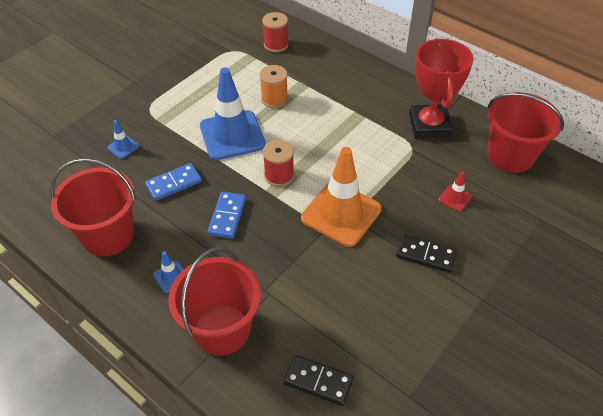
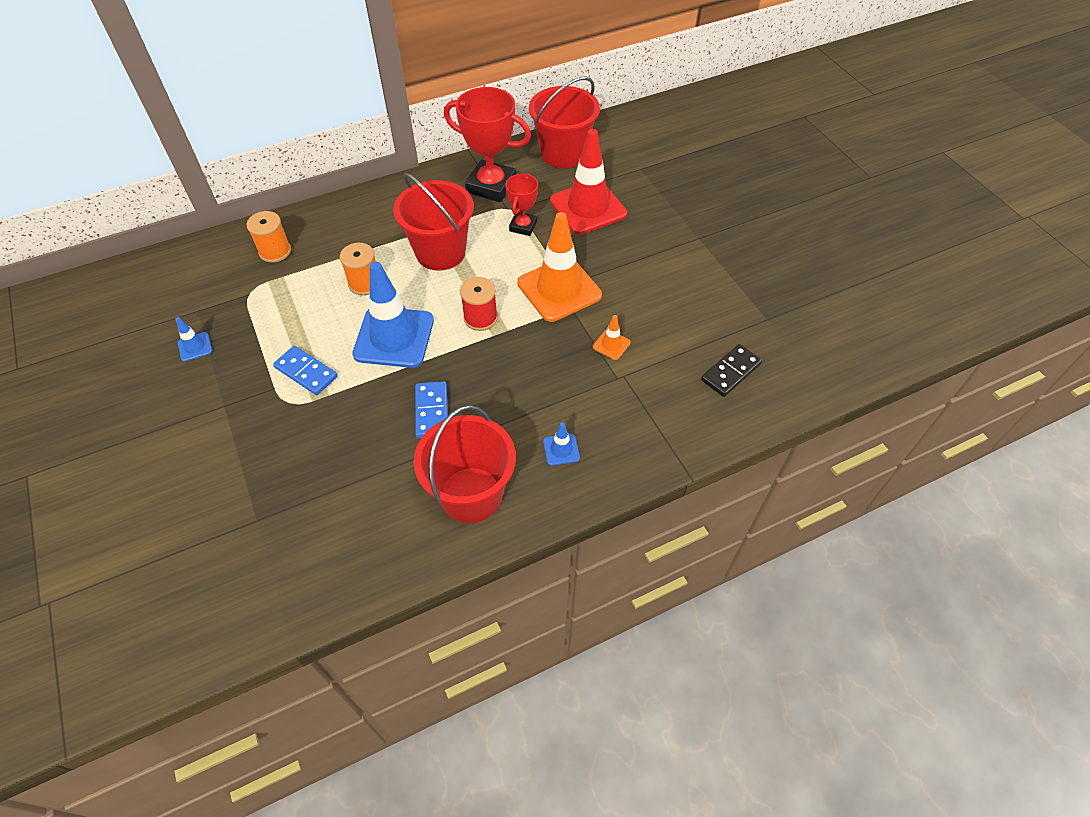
camera: 65 degrees left, 5 degrees up
blue traffic cone [107,120,139,159] -> blue traffic cone moved to [176,317,212,362]
red bucket [168,247,261,356] -> red bucket moved to [393,173,474,271]
blue domino [207,192,246,239] -> blue domino moved to [273,346,338,395]
red spool [262,12,288,52] -> orange spool [247,211,291,263]
black domino [396,234,457,273] -> none
red traffic cone [438,172,472,212] -> red traffic cone [550,129,627,235], size x2.36
none -> red trophy [505,174,538,236]
none -> orange traffic cone [593,315,631,360]

